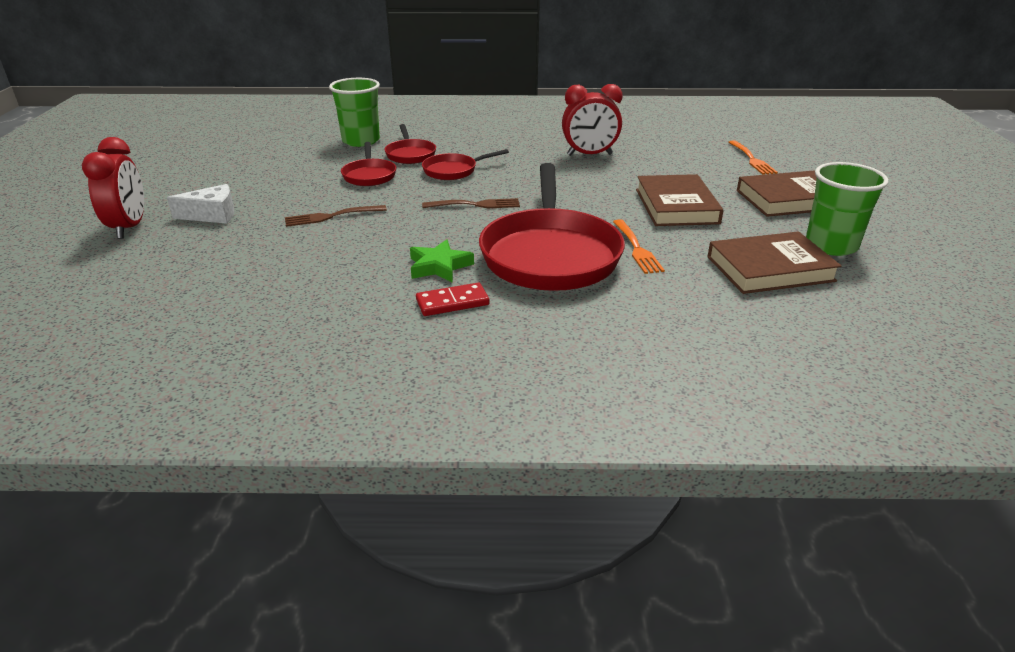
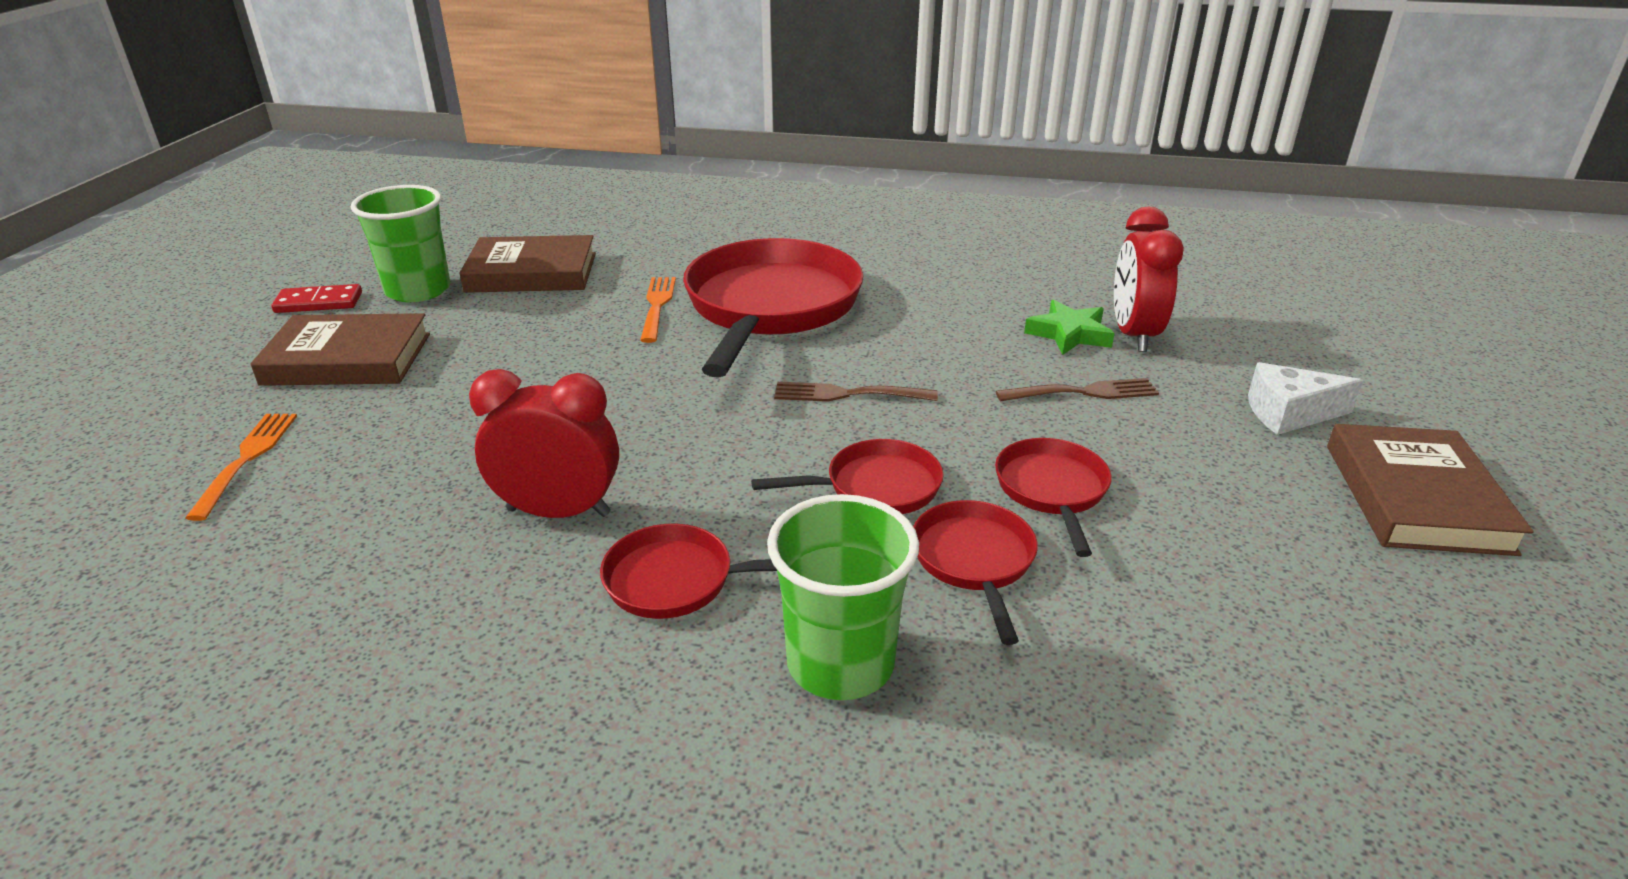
camera: 170 degrees left, 0 degrees up
red clock [82,137,144,239] -> red clock moved to [1114,207,1184,352]
green cup [329,78,380,147] -> green cup moved to [767,494,919,700]
green star [410,239,474,283] -> green star moved to [1024,300,1115,355]
red domino [416,283,490,316] -> red domino moved to [271,284,362,313]
brown book [636,174,724,226] -> brown book moved to [1327,424,1534,556]
none -> red pan [600,524,777,619]

